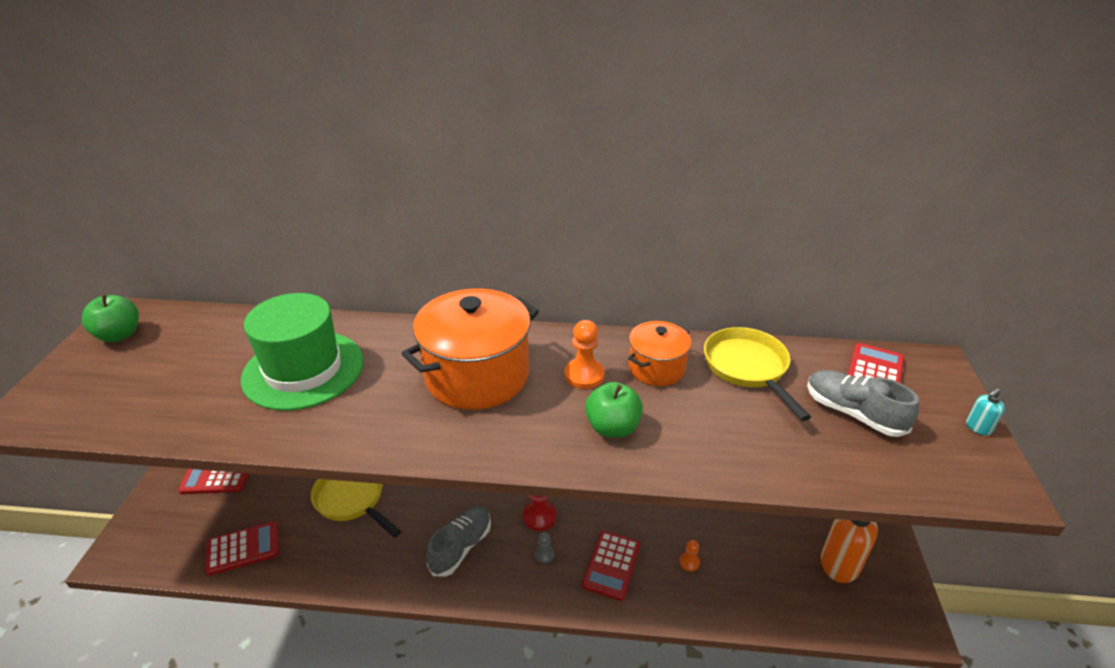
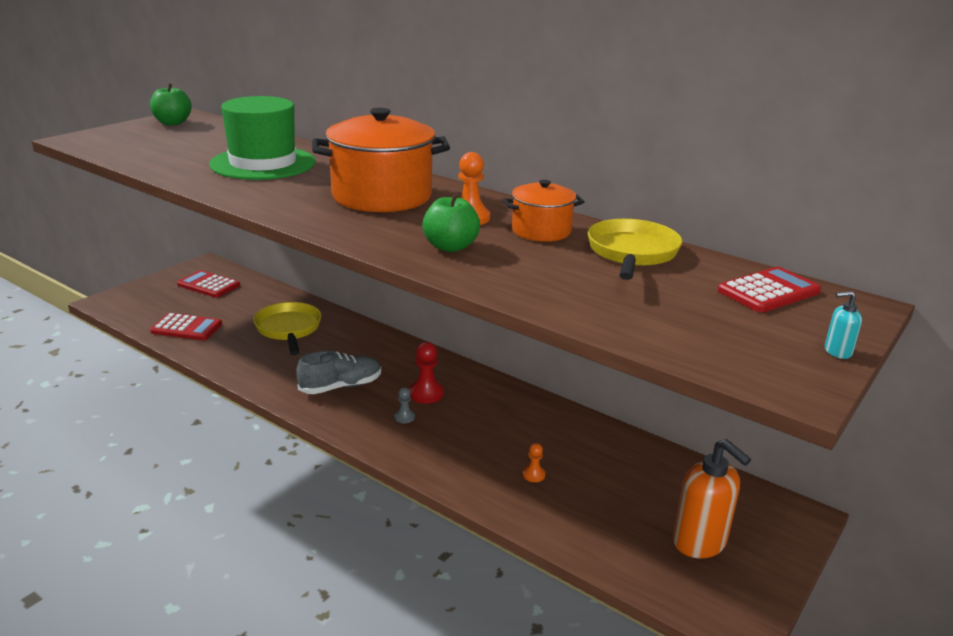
camera: 30 degrees right, 10 degrees down
red calculator [582,531,640,601] -> none
grey shoe [807,370,919,437] -> none

